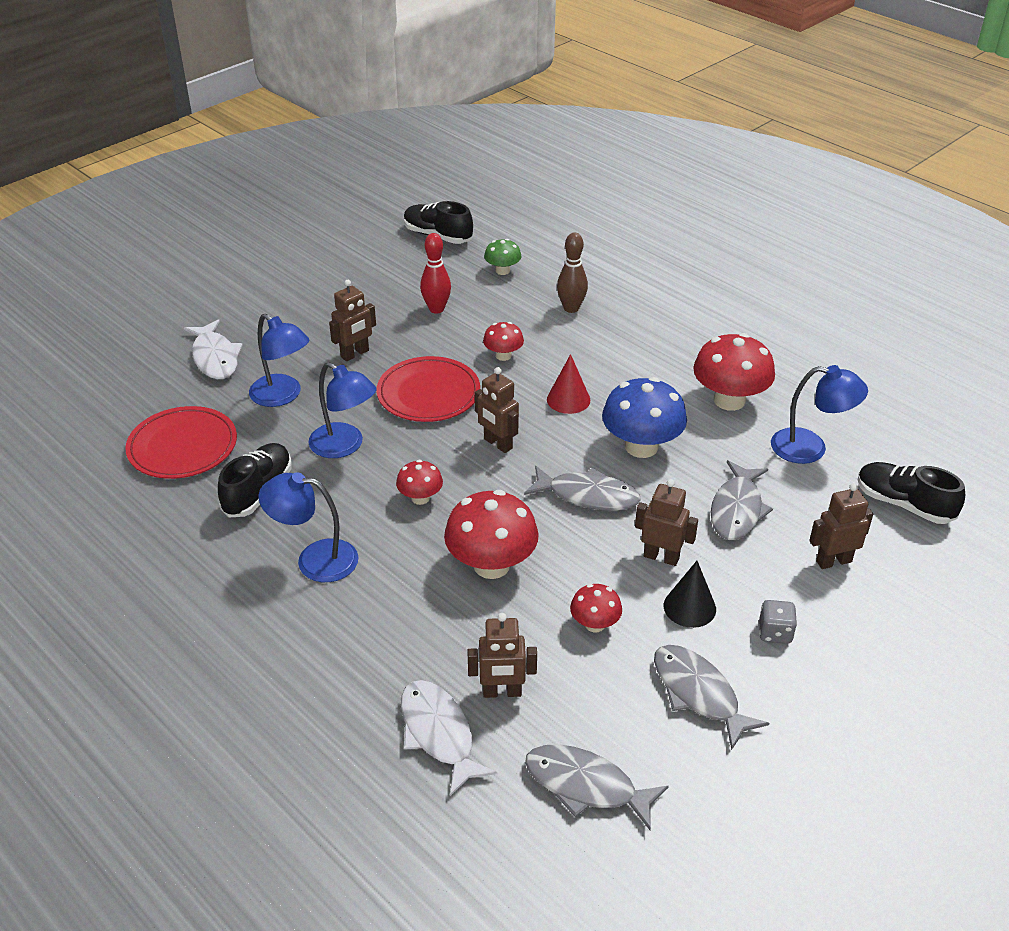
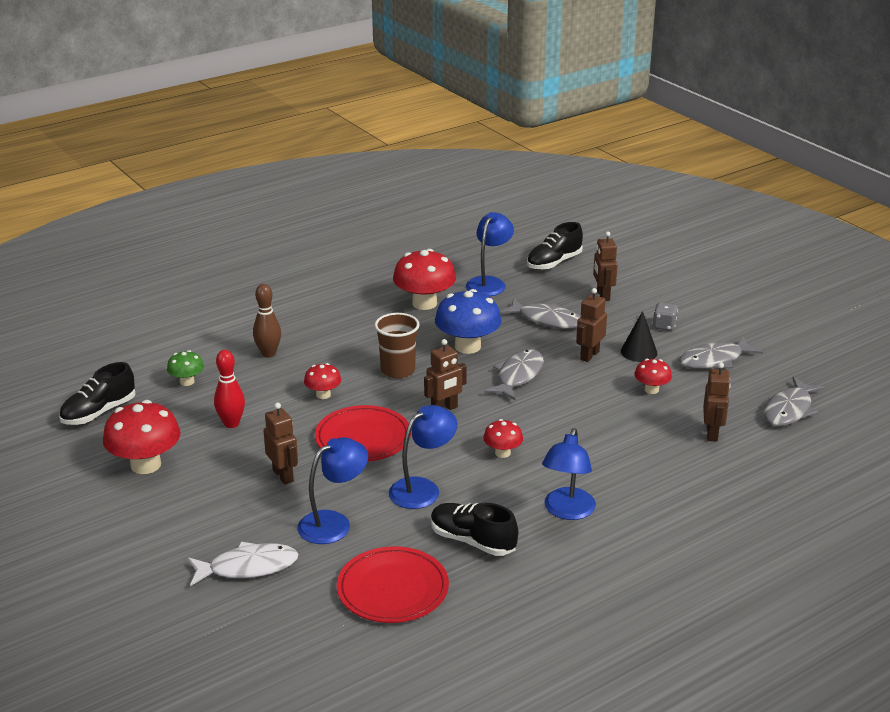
camera: 80 degrees left, 10 degrees down
white fish [401,680,497,796] -> none
red mushroom [444,490,539,579] -> red mushroom moved to [103,400,180,474]
red cone [547,354,590,414] -> brown cup [375,313,420,378]

